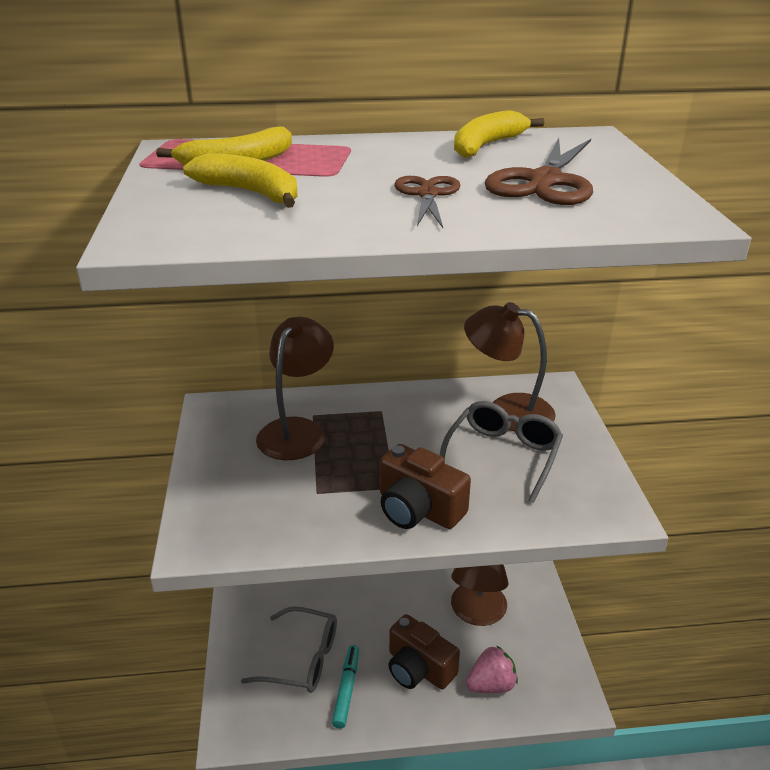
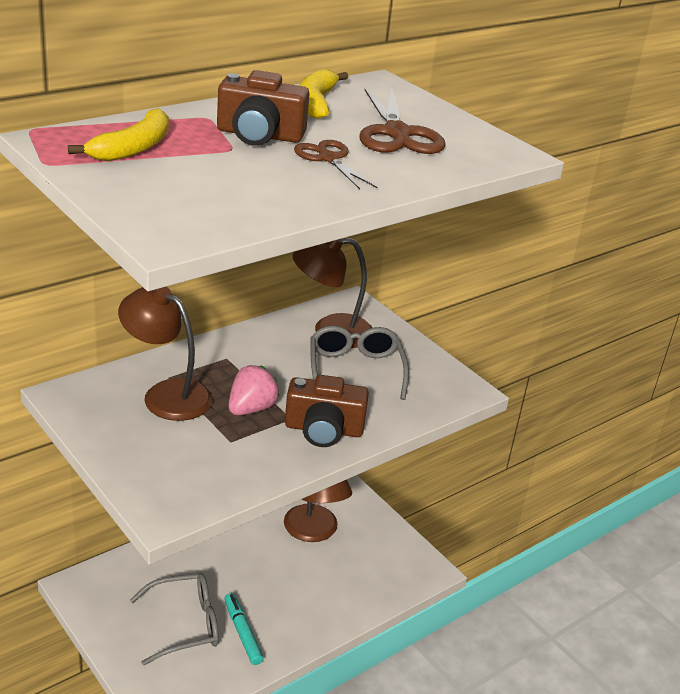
camera: 35 degrees left, 0 degrees up
yellow banana [183,153,298,208] -> none
brown lamp [256,317,334,460] -> brown lamp turned 45 degrees counterclockwise [118,287,213,421]
brown camera [388,614,460,689] -> brown camera moved to [217,70,310,146]
pink strawberry [466,645,518,693] -> pink strawberry moved to [229,365,279,415]

